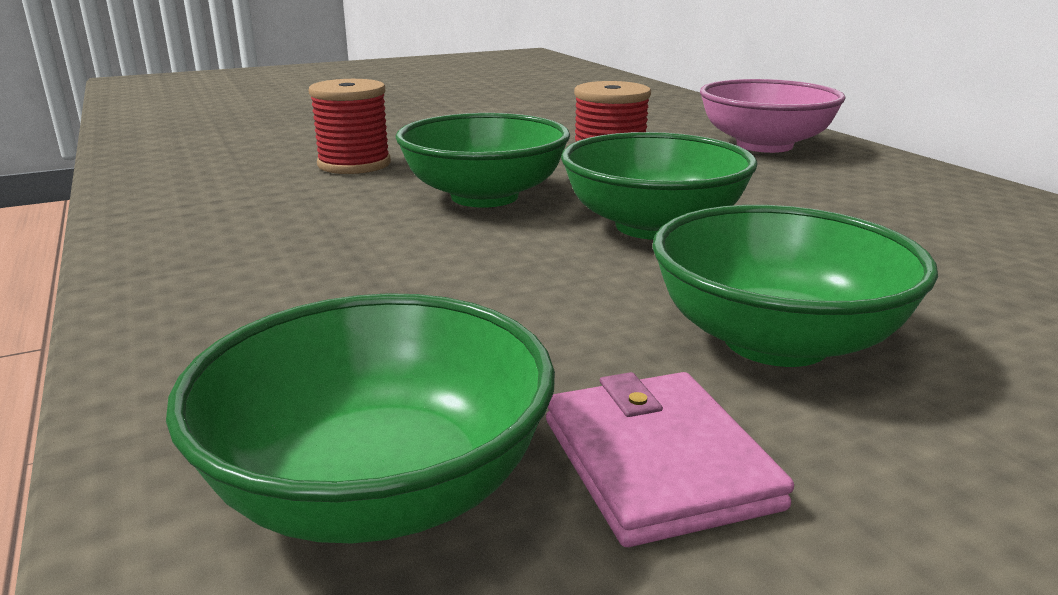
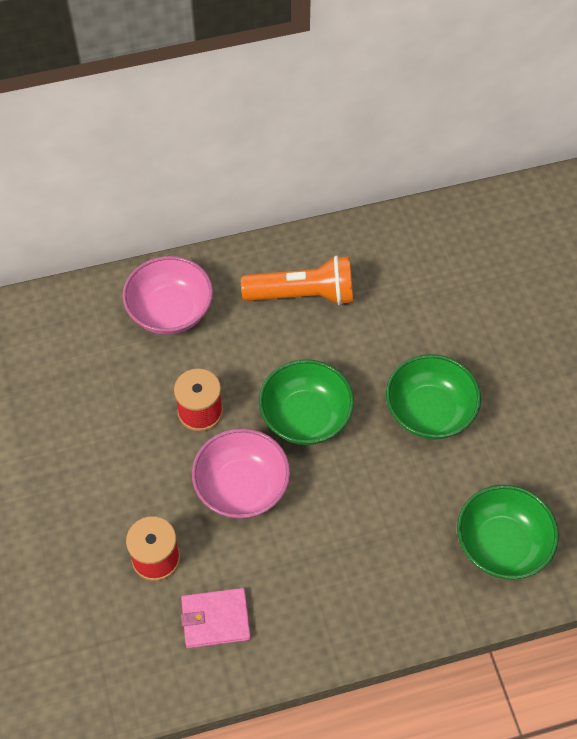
camera: 80 degrees left, 35 degrees up
green bowl [395,113,570,208] -> pink bowl [192,428,290,519]
pink wallet [546,372,794,547] -> pink wallet moved to [181,588,251,648]
none -> orange flashlight [241,255,353,305]

